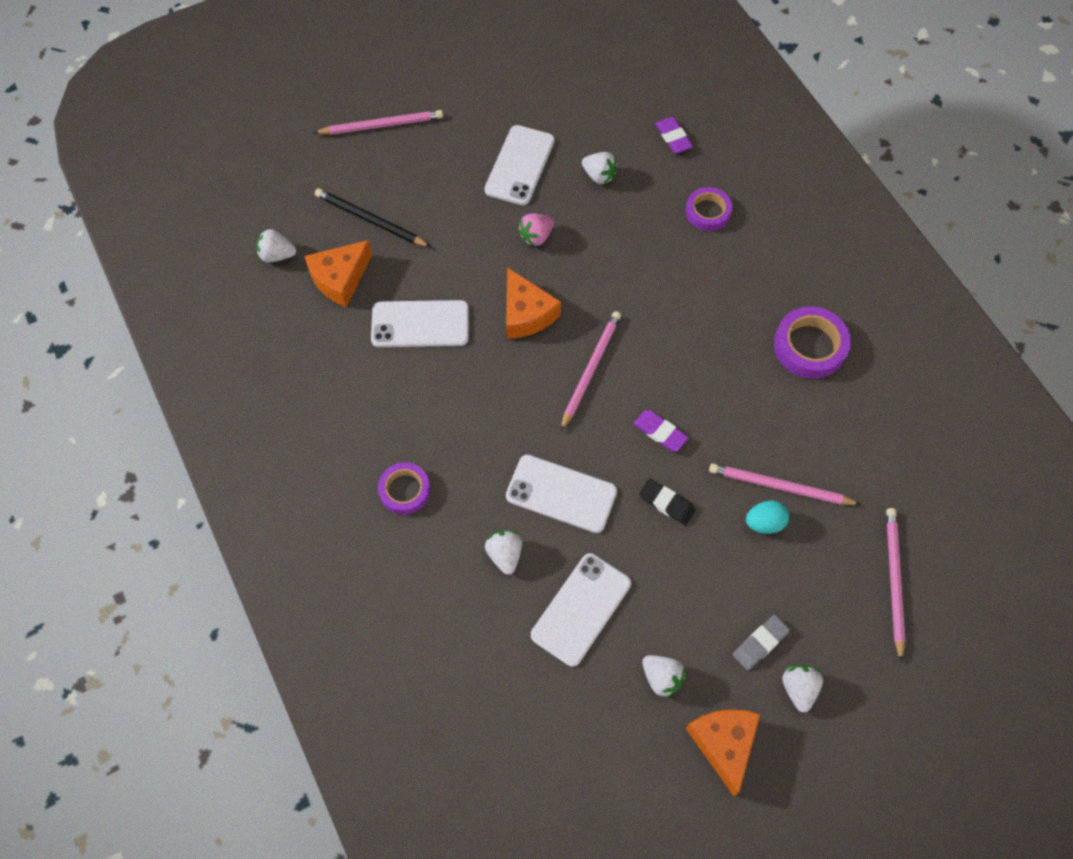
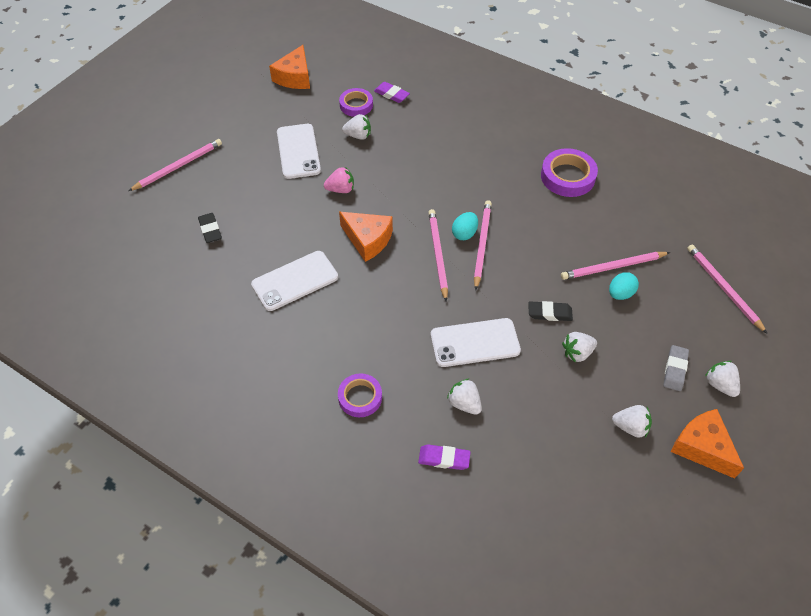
camera: 30 degrees left, 10 degrees down
white strawberry [256,228,296,262] -> white strawberry moved to [562,332,597,363]
orange cheese [304,240,372,307] -> orange cheese moved to [269,45,310,89]
black pencil [315,188,431,247] -> black eraser [198,213,222,243]
pink strawberry [518,214,554,247] -> pink strawberry turned 120 degrees counterclockwise [324,167,354,193]
white phone [531,553,631,667] -> none
purple eraser [633,410,689,452] -> purple eraser moved to [418,444,471,470]
purple tape [685,187,732,231] -> purple tape moved to [339,88,373,117]
none -> turquoise egg [452,212,478,240]
none -> pink pencil [474,200,492,290]

